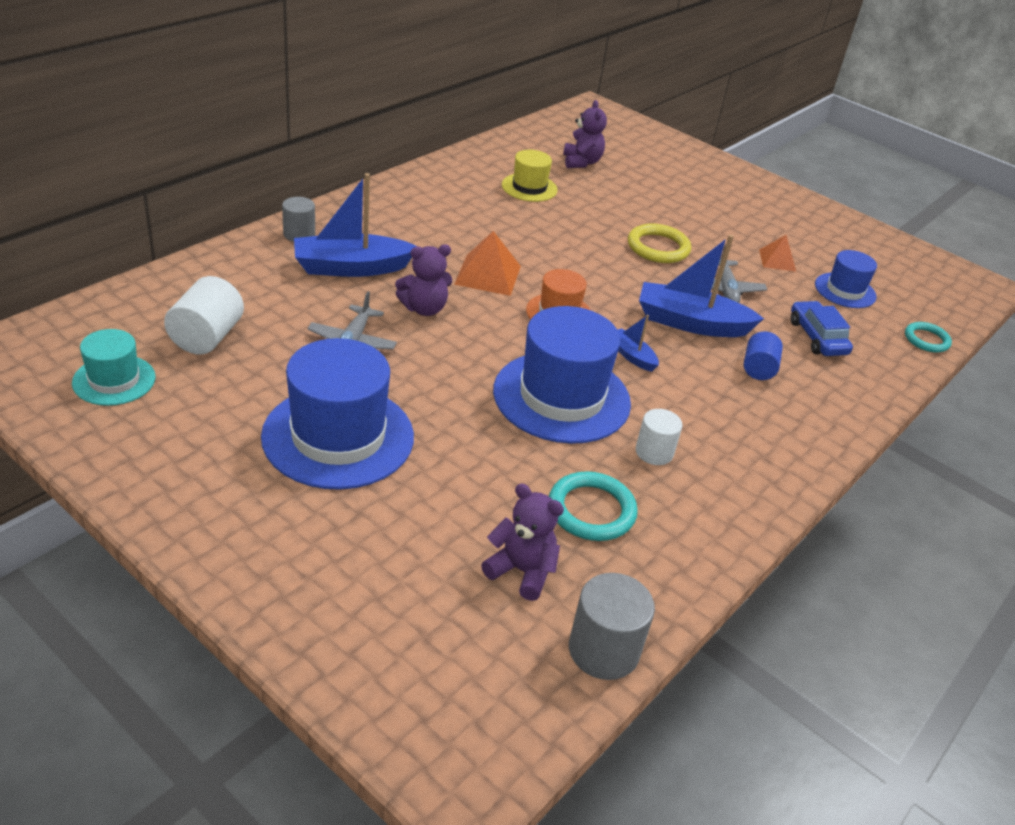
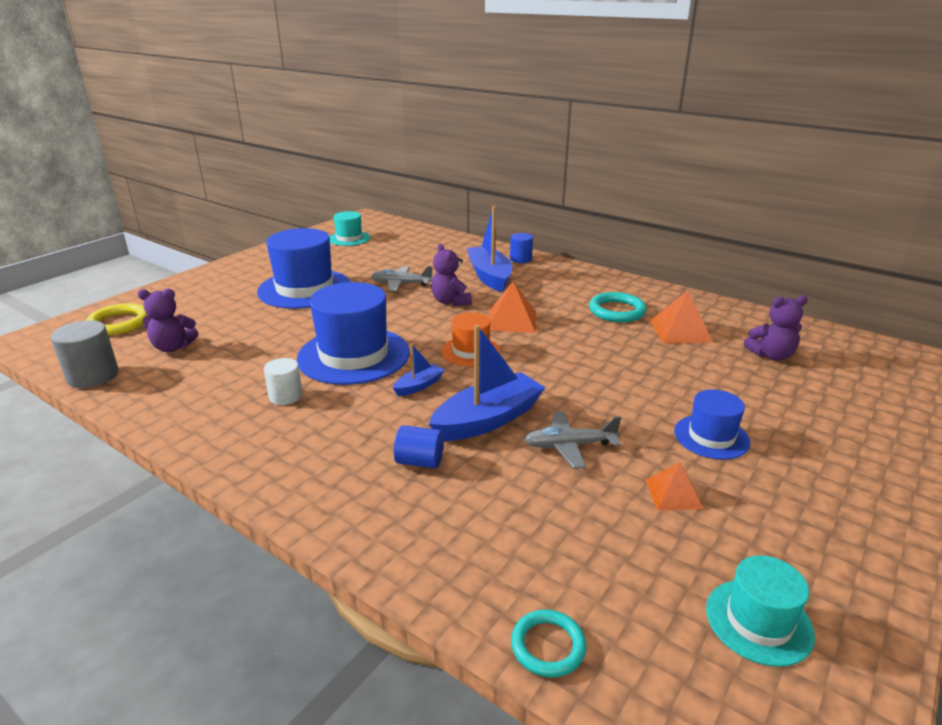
camera: 90 degrees right, 10 degrees down
white cylinder [164,276,244,355] -> none
grey cylinder [282,197,315,242] -> blue cylinder [510,233,533,263]
purple teddy bear [481,484,564,601] -> purple teddy bear turned 60 degrees clockwise [137,288,198,352]
yellow hat [502,150,558,202] -> orange pyramid [650,291,713,343]
turquoise ring [549,471,638,541] -> turquoise ring moved to [589,292,647,322]
yellow ring [628,223,691,263] -> yellow ring moved to [86,303,148,335]
blue boat [639,235,764,337] -> blue boat turned 45 degrees clockwise [429,325,546,441]
blue car [791,301,853,356] -> none
blue hat [815,250,877,308] -> blue hat moved to [674,389,750,460]
none -> turquoise hat [706,555,815,667]

